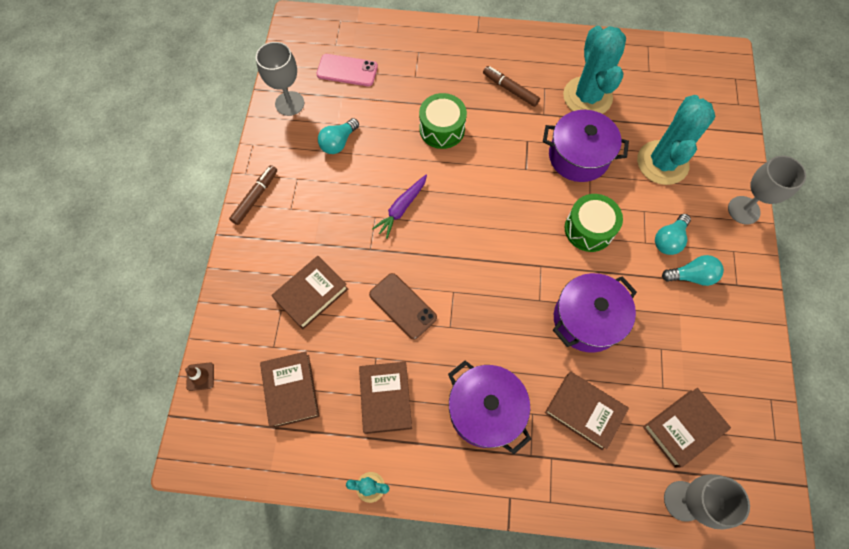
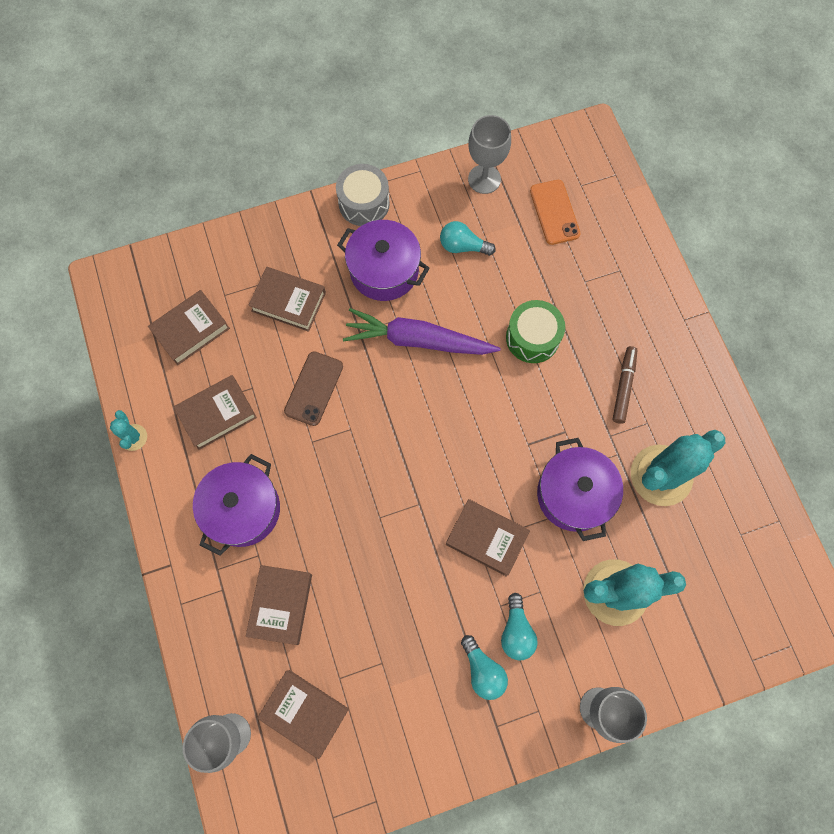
camera: 65 degrees right, 5 degrees up
brown traffic cone [185,363,214,391] -> none
brown marker [229,165,277,225] -> grey drum [336,164,390,226]
pink phone [316,54,378,86] -> orange phone [530,180,581,245]
purple carrot [372,175,427,239] -> purple carrot [343,308,500,355], size x1.73
purple pot [553,273,637,353] -> purple pot moved to [337,220,430,301]
green drum [565,194,623,252] -> brown book [446,499,530,577]
turquoise light bulb [655,214,691,255] -> turquoise light bulb turned 105 degrees counterclockwise [501,593,538,660]

